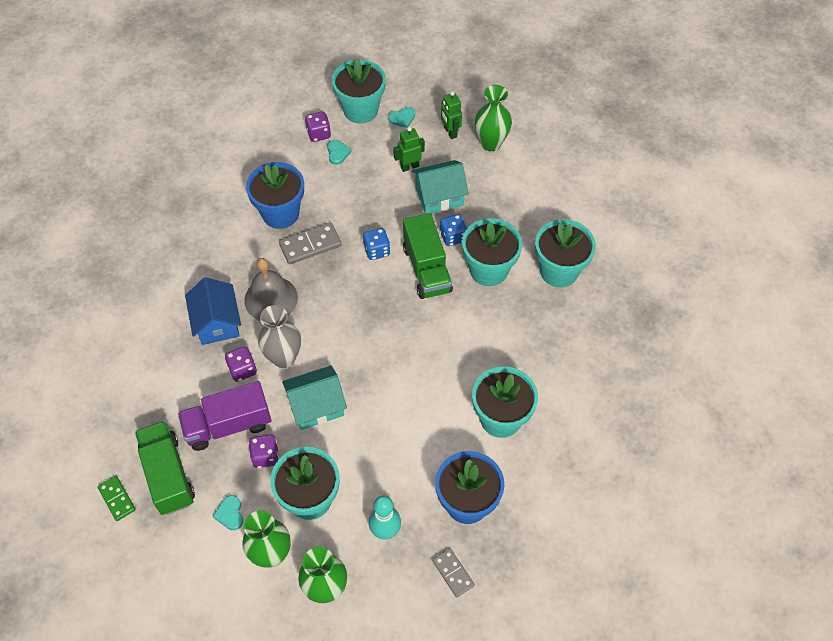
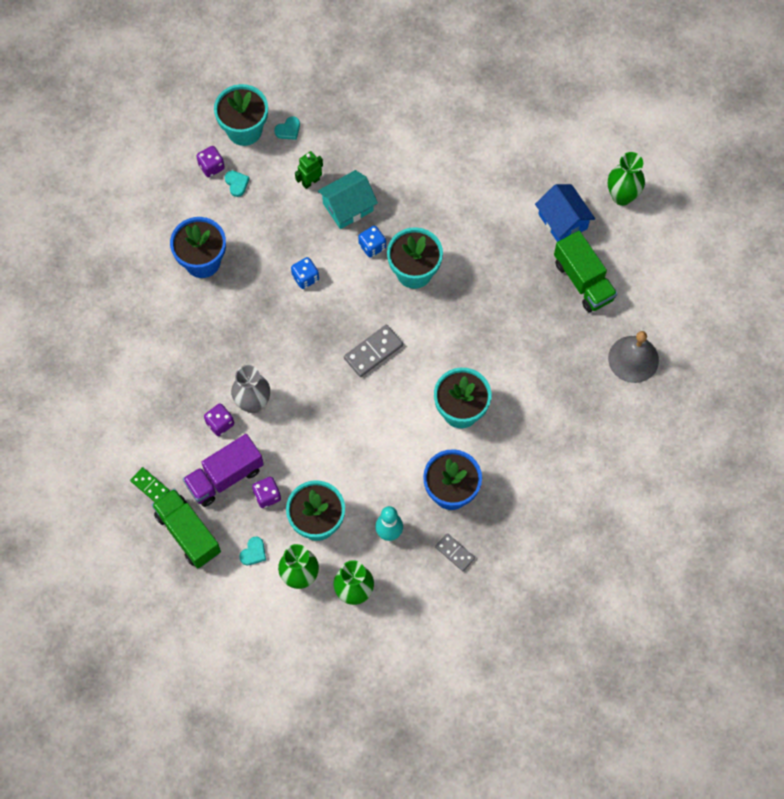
camera: 15 degrees left, 10 degrees up
green domino [97,476,136,521] -> green domino moved to [130,467,170,502]
blue house [185,277,241,345] -> blue house moved to [535,184,595,242]
turquoise heart [213,495,243,530] -> turquoise heart turned 120 degrees counterclockwise [239,537,266,565]
grey bell [244,258,298,320] -> grey bell moved to [608,331,659,383]
grey domino [279,222,342,264] -> grey domino moved to [344,325,403,377]
turquoise house [282,366,347,430] -> none
green truck [403,213,453,299] -> green truck moved to [554,231,617,312]
green robot [441,91,462,139] -> none
green vase [475,85,512,151] -> green vase moved to [608,152,645,206]
turquoise flower pot [535,219,596,287] -> none

